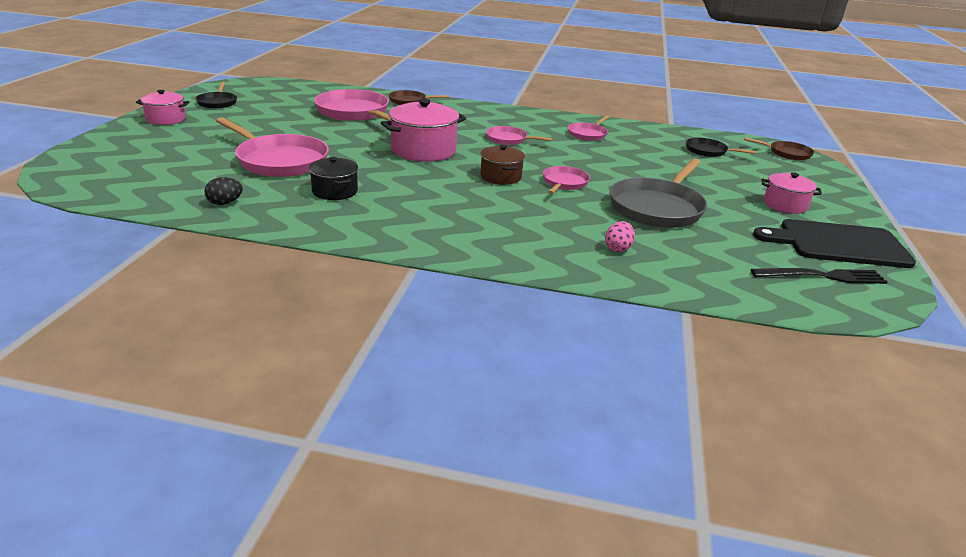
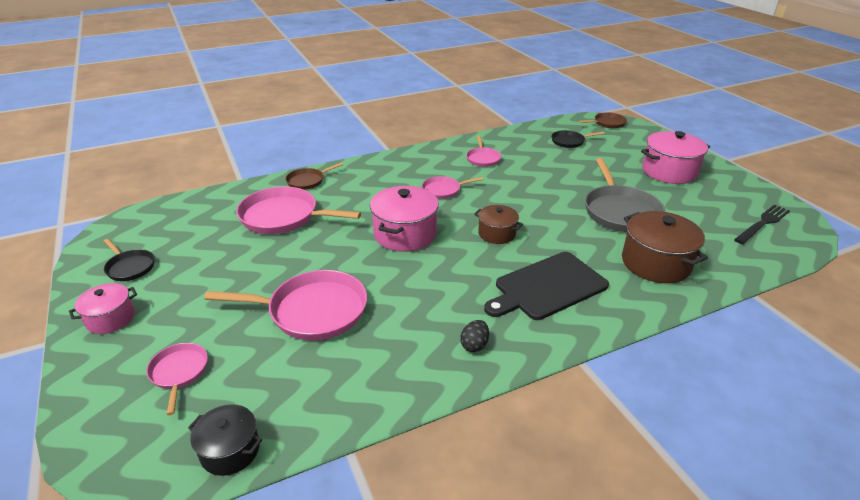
camera: 35 degrees left, 5 degrees up
black egg [204,177,243,205] -> black egg moved to [460,320,489,352]
black pot [309,157,358,200] -> black pot moved to [188,404,262,476]
pink pan [543,166,590,194] -> pink pan moved to [146,343,208,415]
pink egg [605,221,635,252] -> brown pot [622,211,708,283]
black cutting board [753,219,916,268] -> black cutting board moved to [484,252,609,320]
pink pot [762,173,822,214] -> pink pot [641,131,710,184], size x1.67

